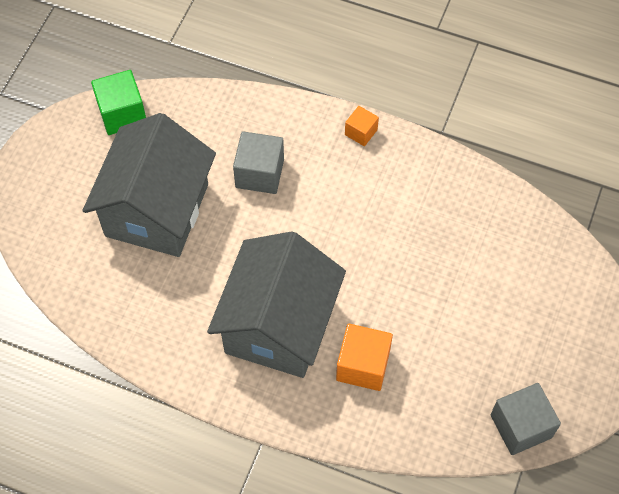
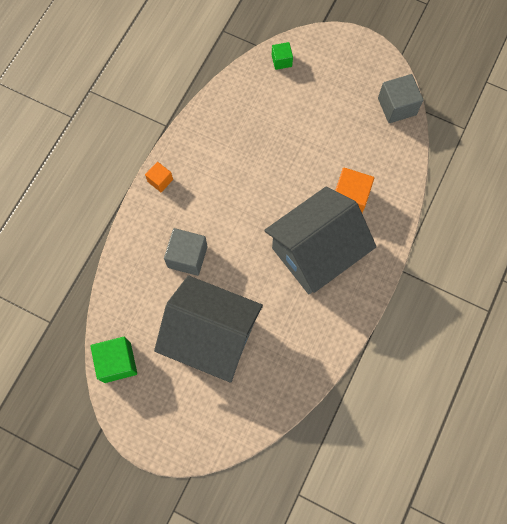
camera: 85 degrees left, 10 degrees up
grey house [207,231,346,378] -> grey house turned 60 degrees counterclockwise [264,186,376,294]
none -> green cube [272,42,293,70]

